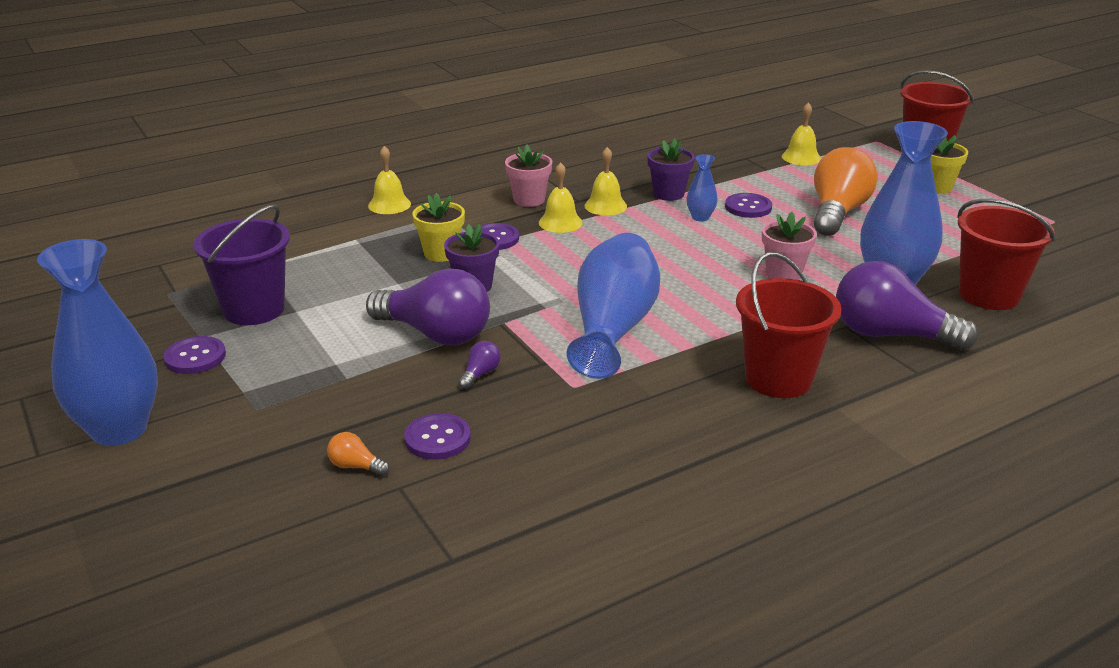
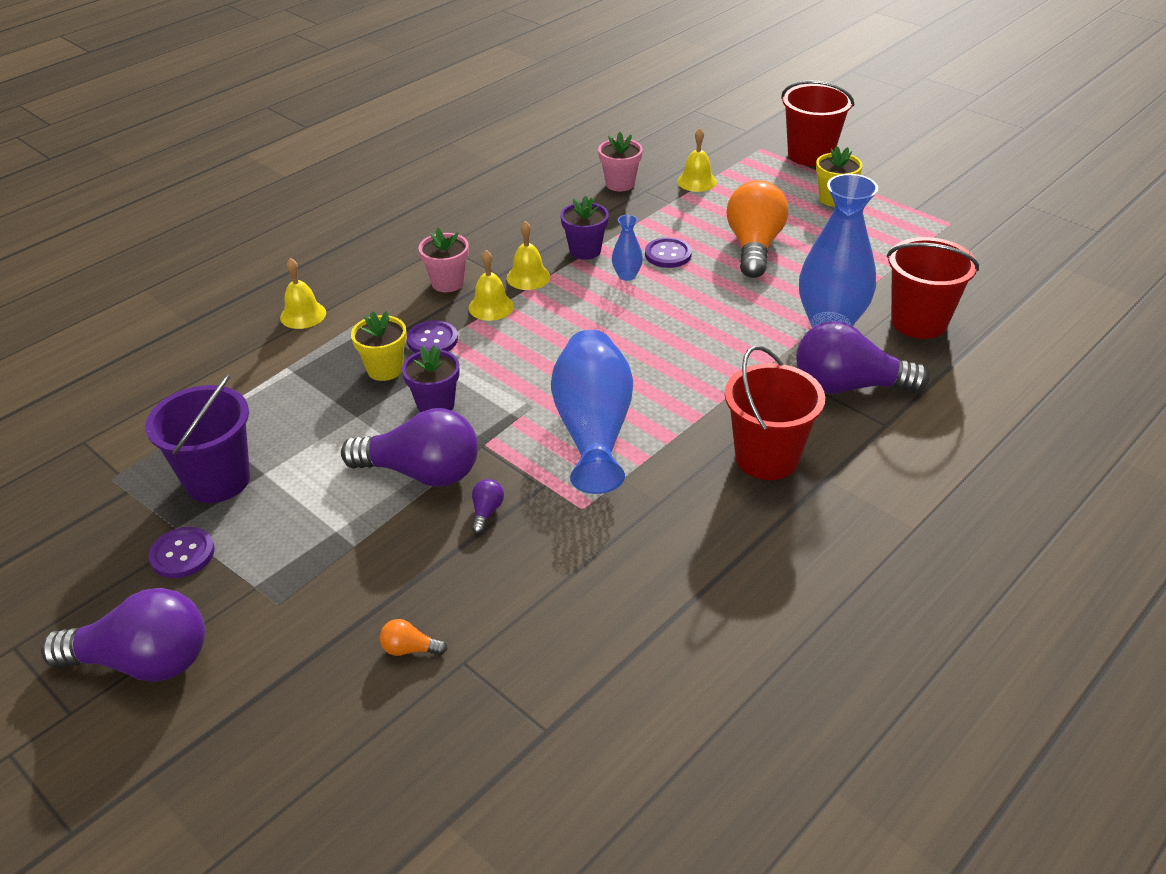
camera: 15 degrees left, 10 degrees up
blue vase [37,239,158,446] -> purple light bulb [41,588,205,682]
purple button [404,413,471,460] -> none
pink flower pot [762,212,817,280] -> pink flower pot moved to [598,132,643,191]

